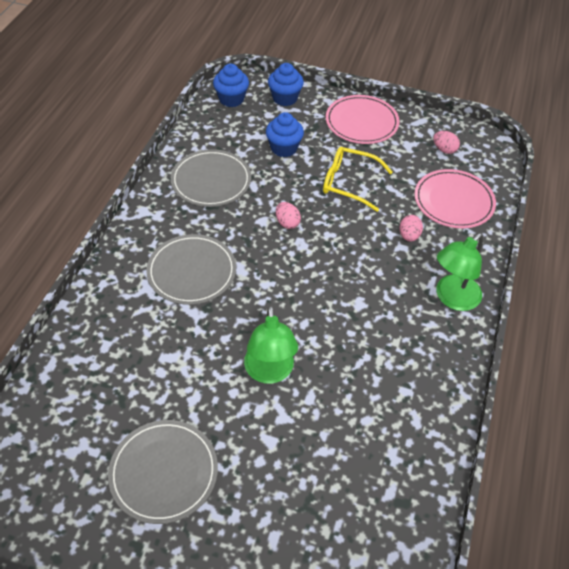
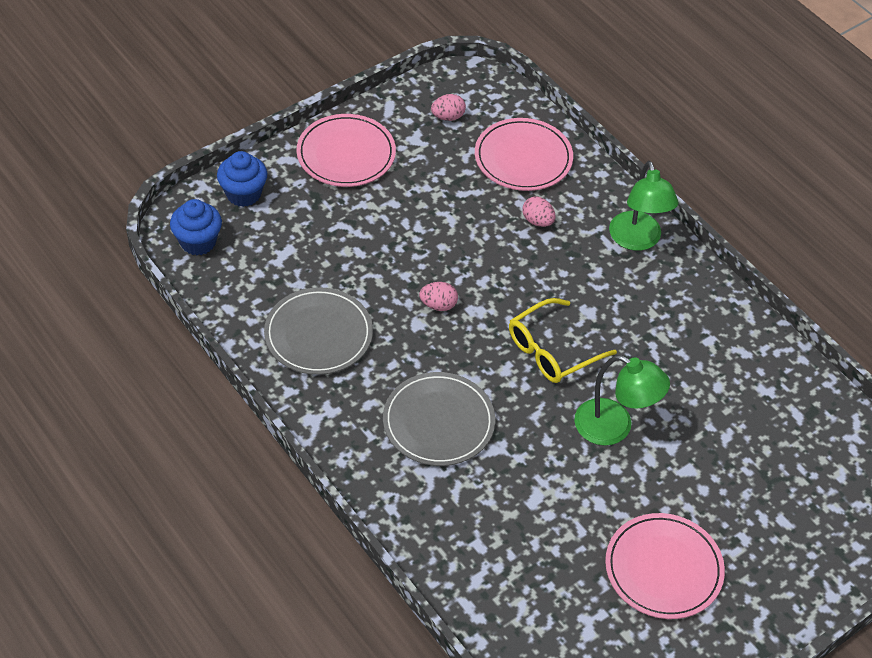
camera: 55 degrees left, 0 degrees up
grey plate [108,420,218,524] -> pink plate [605,513,725,619]
blue cupcake [266,112,304,157] -> none
yellow glasses [323,147,393,212] -> yellow glasses moved to [509,298,617,383]

